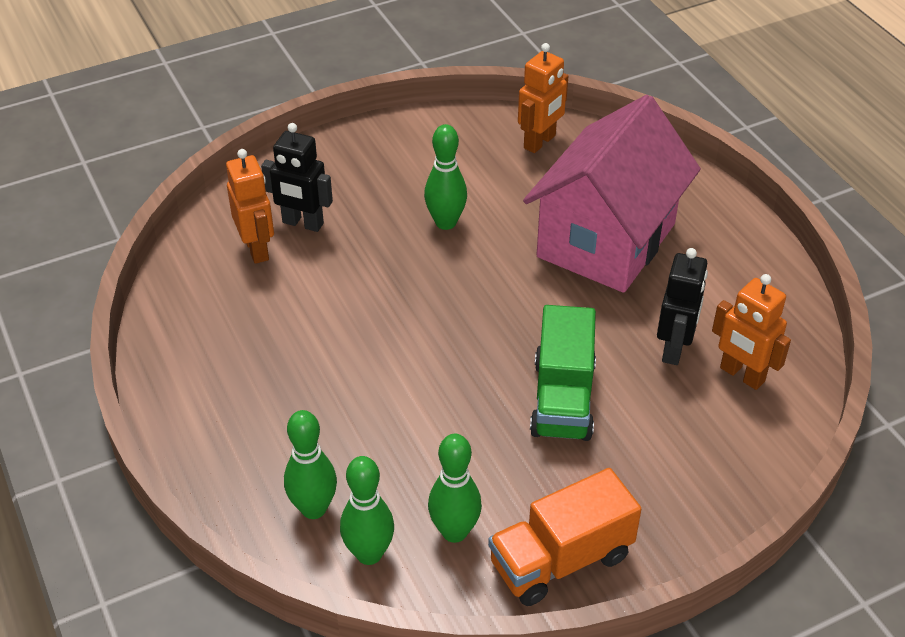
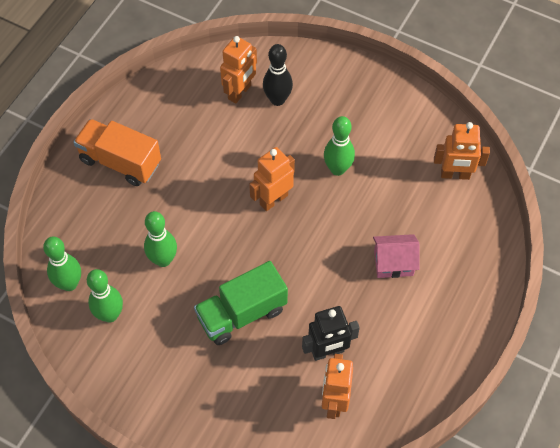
camera: 55 degrees right, 15 degrees up
black robot [261,123,333,232] -> black bowling pin [263,44,293,106]
green bowling pin [284,410,337,519] -> green bowling pin moved to [144,211,177,267]
orange truck [488,468,641,606] -> orange truck moved to [73,119,161,186]
pink house [523,95,701,293] -> pink house [373,234,419,278], size x0.42
none -> orange robot [249,147,295,211]

